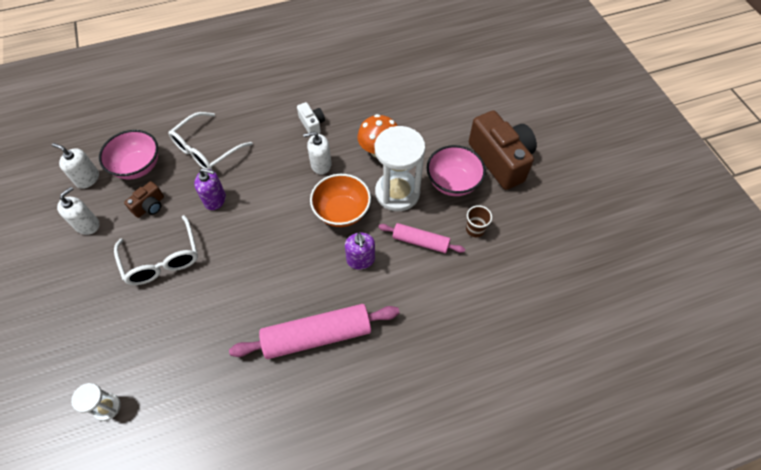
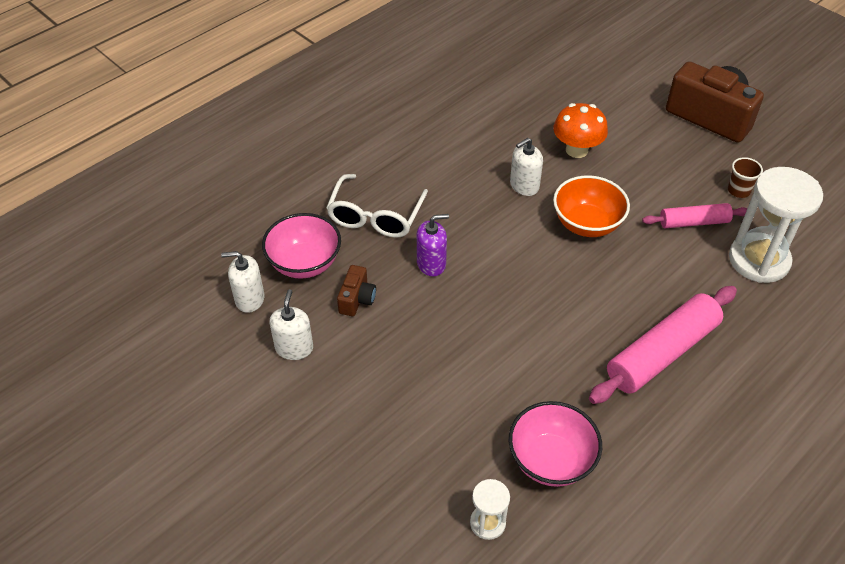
camera: 25 degrees left, 10 degrees down
white glasses [114,215,198,285] -> none
white camera [297,102,325,134] -> none
purple soap dispenser [345,233,375,270] -> none
white hourglass [375,126,425,211] -> white hourglass moved to [729,167,823,283]
pink bowl [427,145,486,196] -> pink bowl moved to [509,401,602,487]

